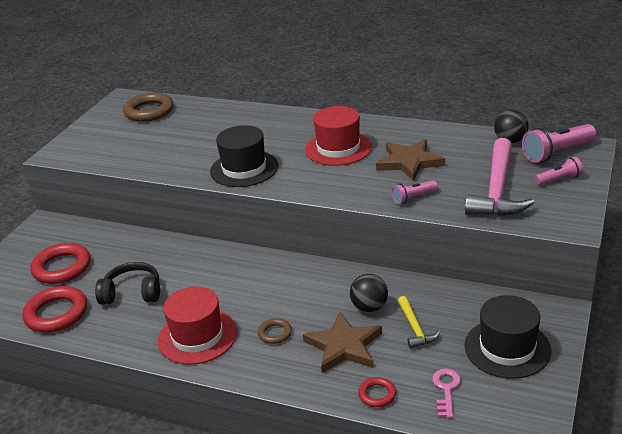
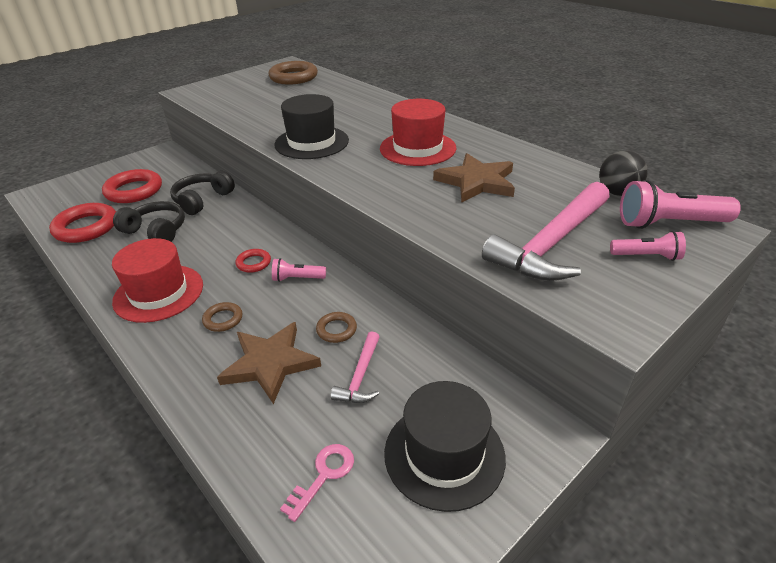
camera: 25 degrees right, 5 degrees up
black ball [350,274,388,312] -> brown ring [316,312,357,343]
red ring [358,377,396,407] -> red ring moved to [235,249,271,273]
pink flashlight [392,180,438,204] -> pink flashlight moved to [272,258,326,282]
yellow hammer [398,296,440,349] -> pink hammer [330,331,380,403]
none -> black headphones [170,171,235,215]

